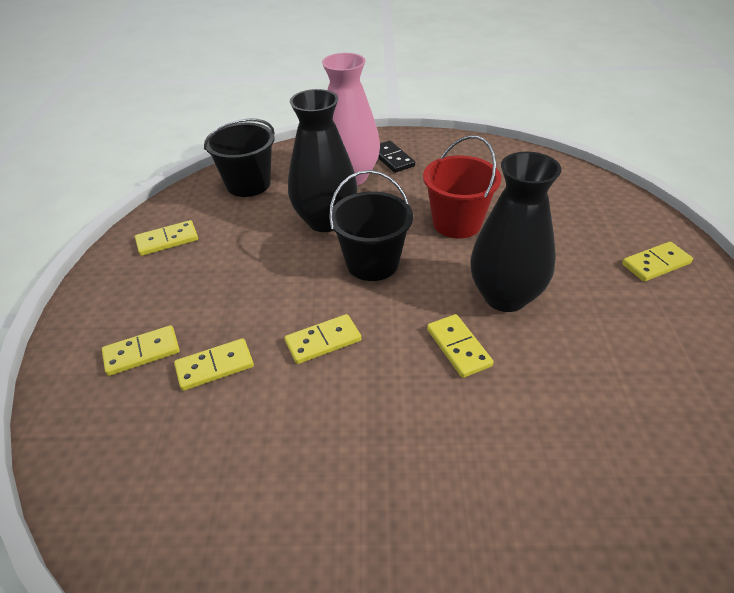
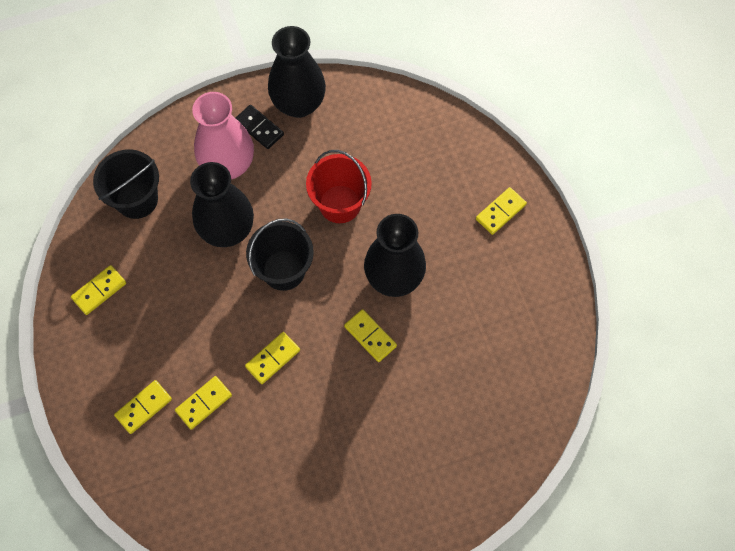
camera: 20 degrees left, 25 degrees up
none -> black vase [268,26,326,118]

